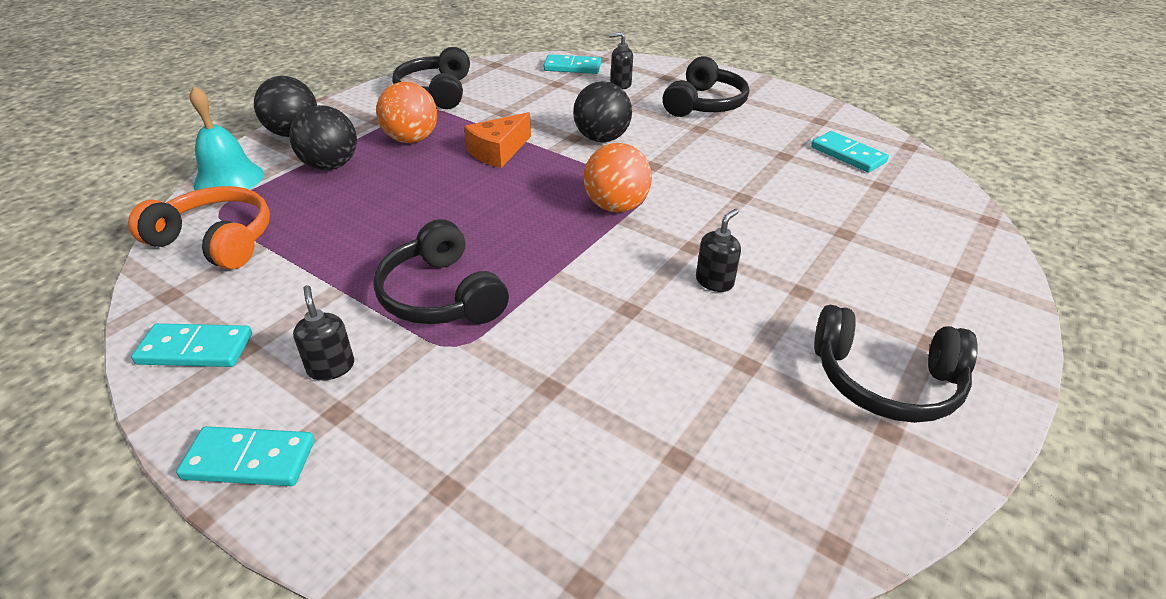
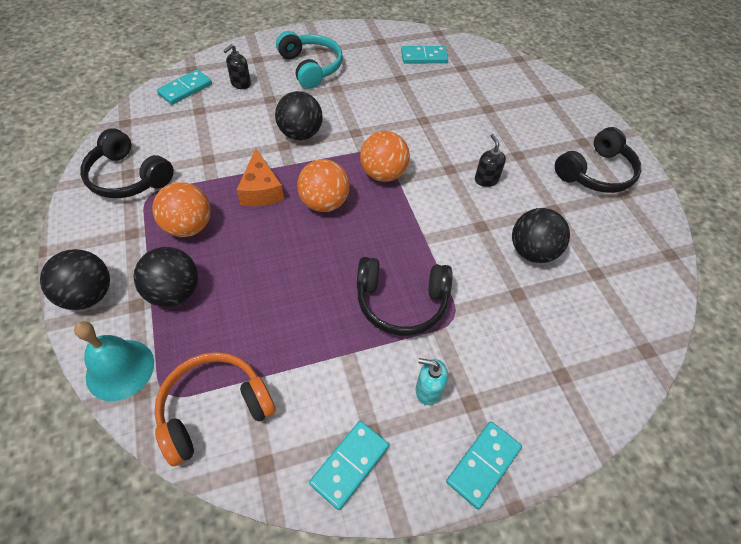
camera: 55 degrees left, 15 degrees up
black soap dispenser [293,285,354,380] -> turquoise soap dispenser [416,358,448,405]
black headphones [663,56,749,117] -> turquoise headphones [276,31,343,88]
none -> orange ball [297,159,350,212]
none -> black ball [512,208,570,263]

